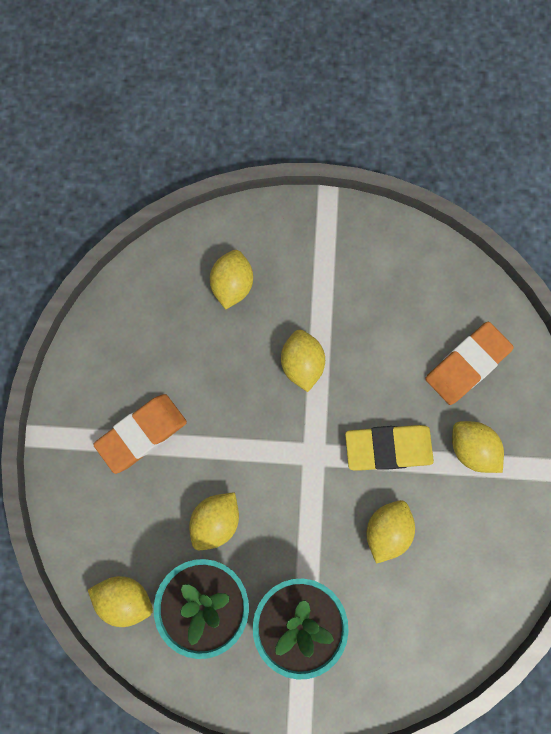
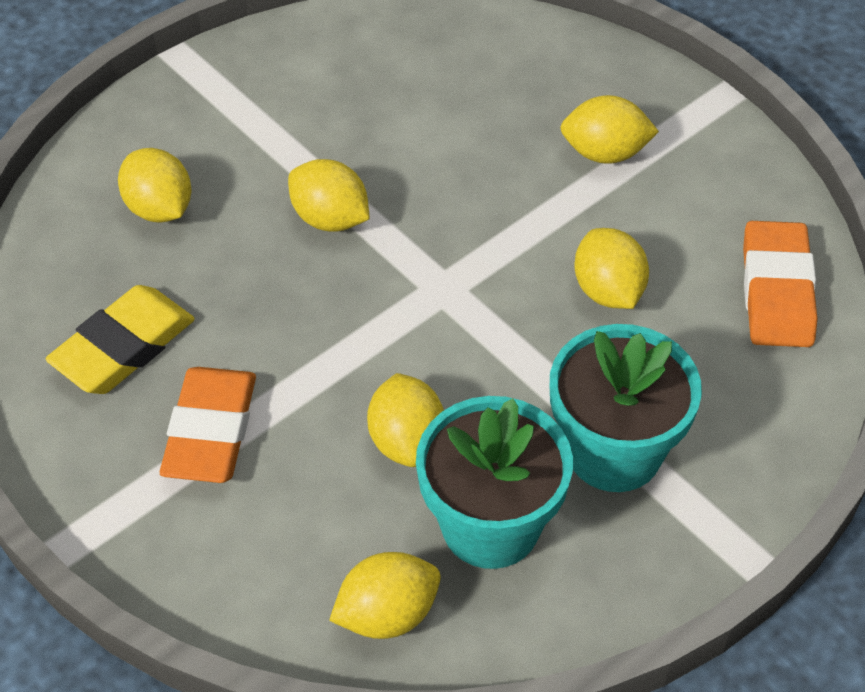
camera: 45 degrees left, 25 degrees down
yellow eraser [345,425,434,471] -> yellow eraser moved to [46,285,195,394]
orange eraser [425,322,514,405] -> orange eraser moved to [743,221,818,347]

